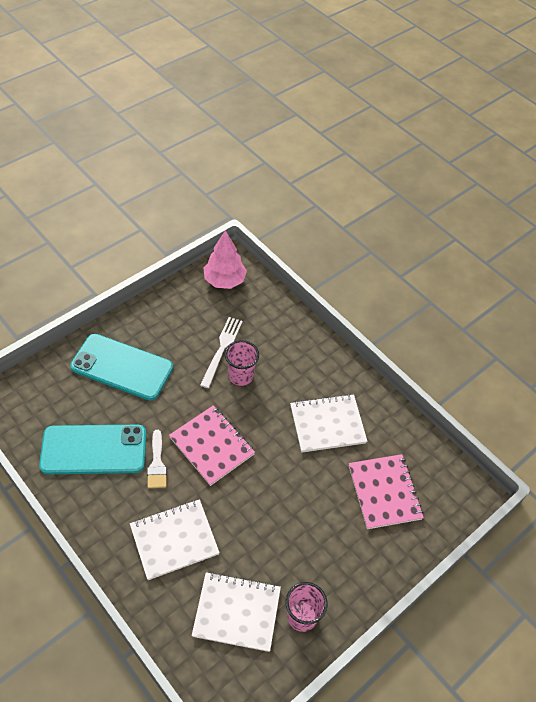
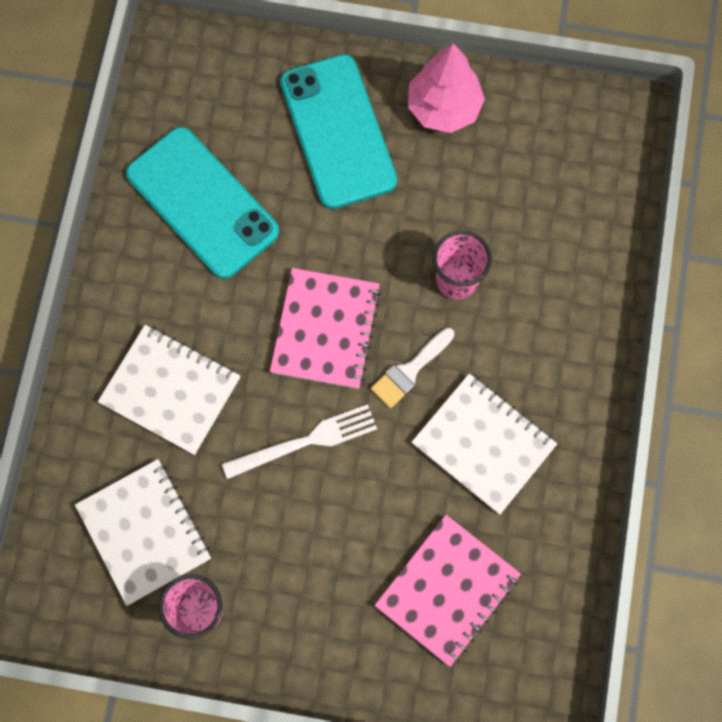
camera: 55 degrees right, 20 degrees up
white brush [147,430,167,488] -> white brush moved to [371,328,455,408]
white fork [200,317,243,388] -> white fork moved to [222,404,377,479]
pink tree [204,230,247,289] -> pink tree moved to [408,43,485,133]

